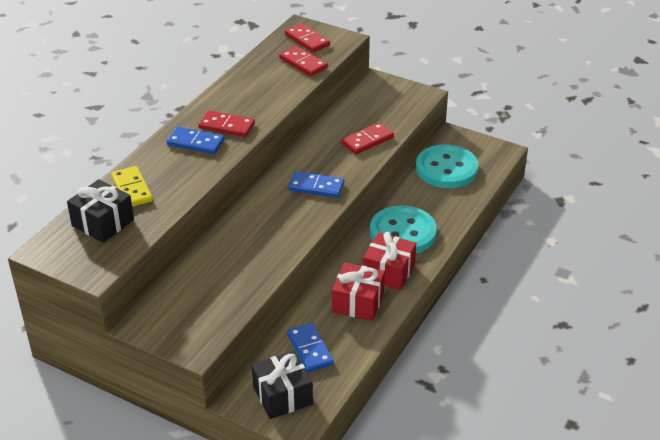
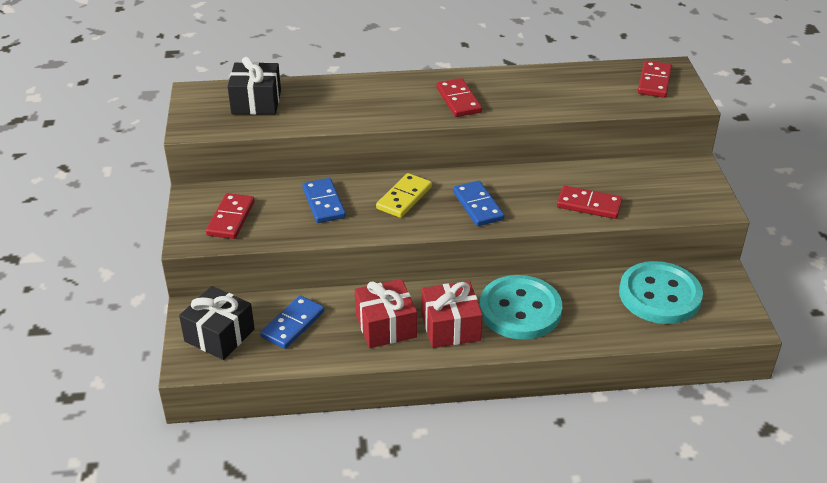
camera: 55 degrees right, 0 degrees up
yellow domino [111,166,153,207] -> yellow domino moved to [376,173,432,218]
blue domino [166,127,224,154] -> blue domino moved to [302,178,346,223]
red domino [279,46,328,76] -> red domino moved to [206,193,255,239]

